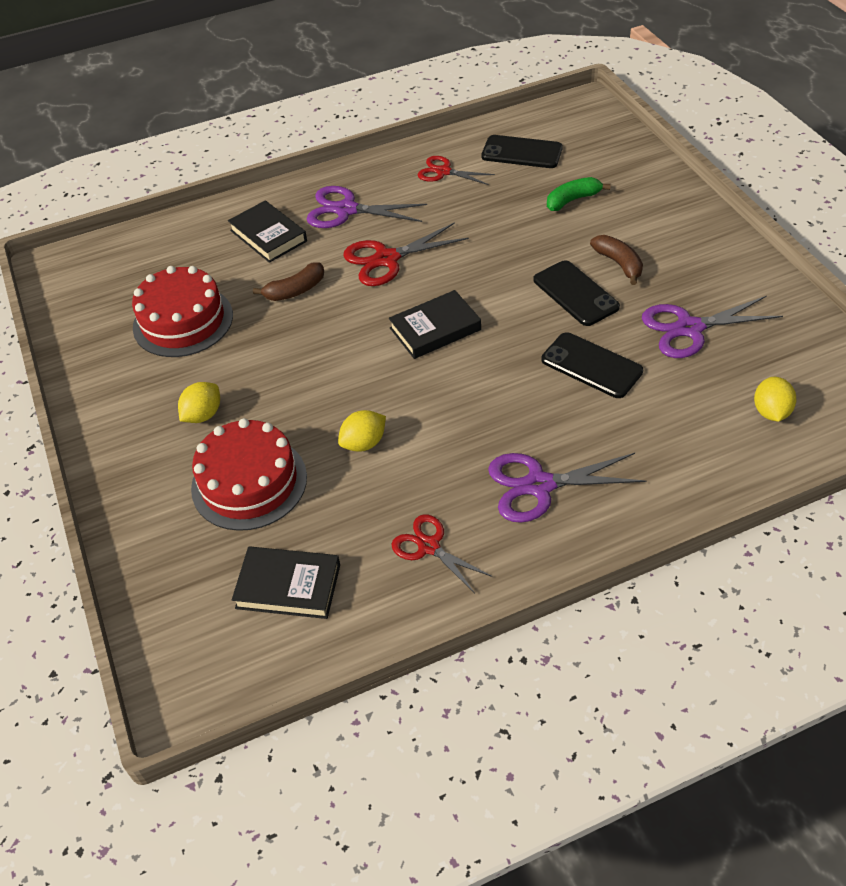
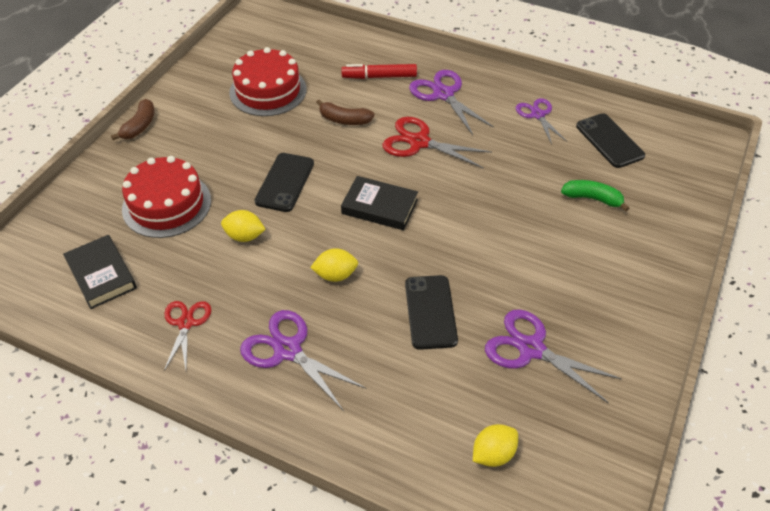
camera: 45 degrees right, 0 degrees up
yellow lemon [178,382,220,423] -> yellow lemon moved to [310,248,358,282]
black book [228,200,307,263] -> red marker [341,64,417,79]
red scissors [418,156,495,185] -> purple scissors [516,98,567,145]
black phone [534,260,620,326] -> black phone moved to [255,153,314,212]
brown banana [590,235,643,285] -> brown banana moved to [111,99,154,140]

